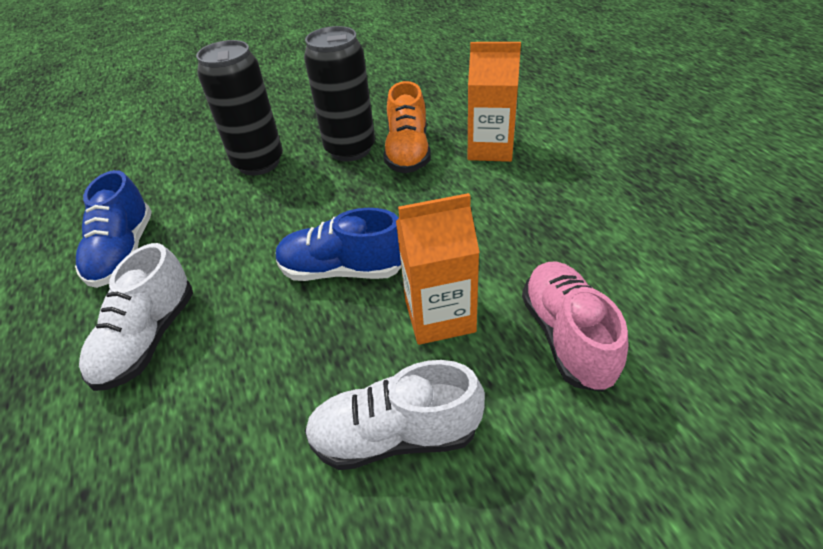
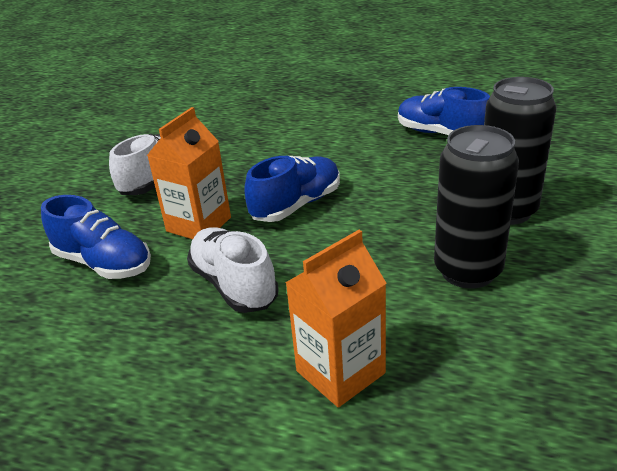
camera: 130 degrees right, 10 degrees down
white shoe [79,243,193,391] -> white shoe moved to [187,227,279,313]
orange shoe [384,81,431,173] -> none
pink shoe [522,262,628,392] -> blue shoe [41,195,151,279]

